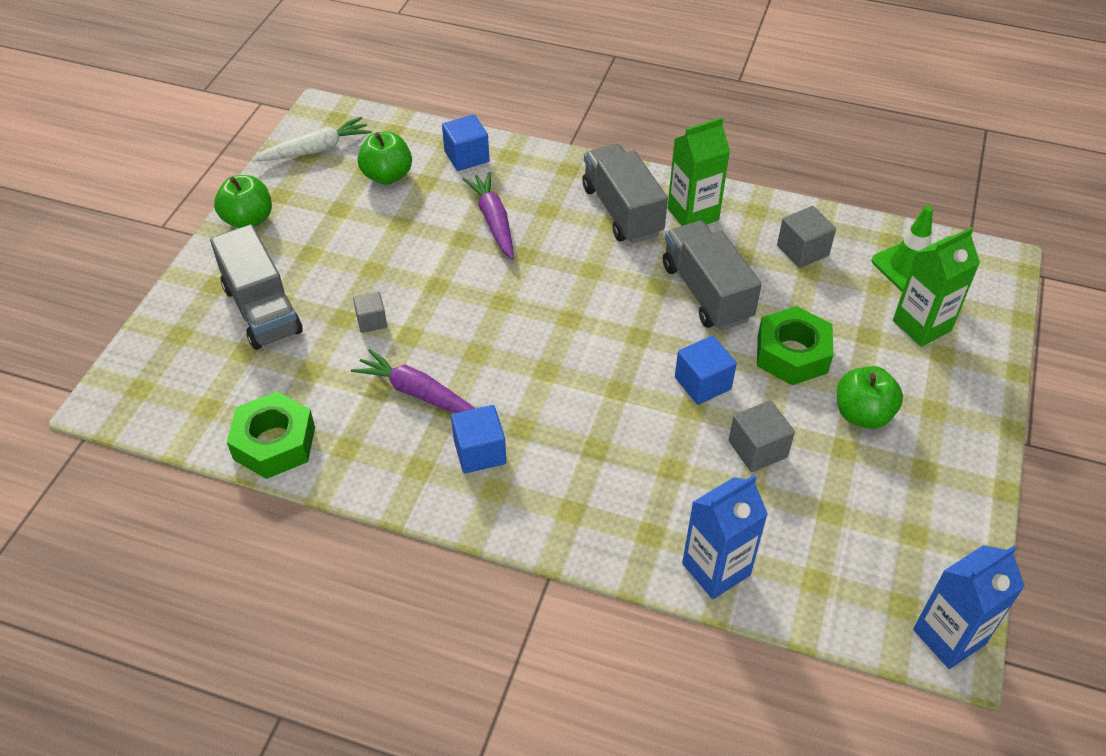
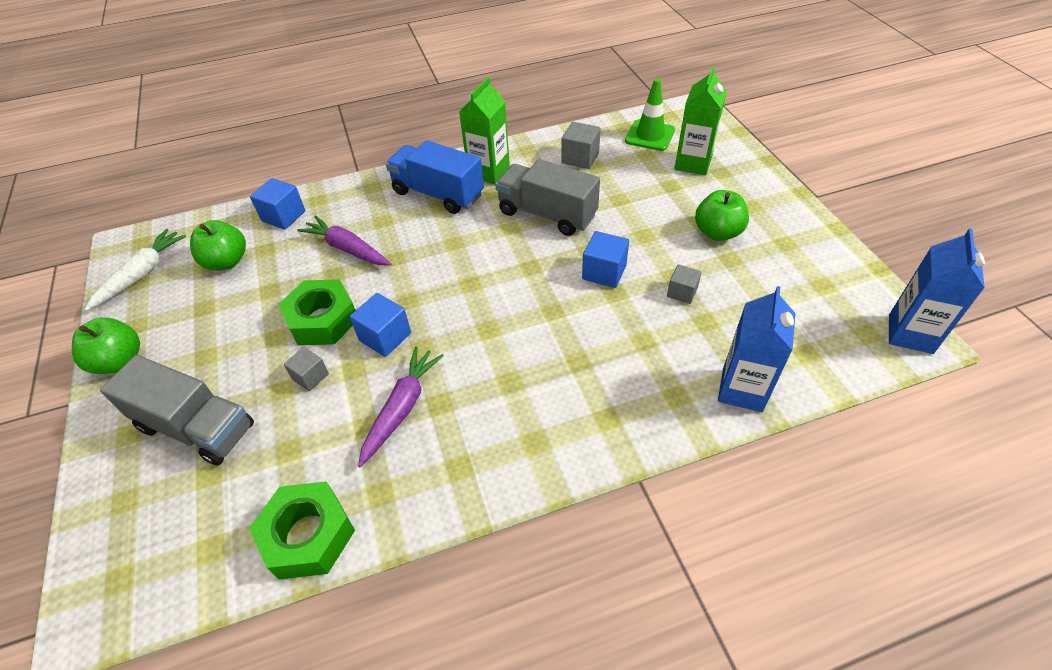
camera: 35 degrees left, 0 degrees up
purple carrot [351,349,475,413] -> purple carrot turned 120 degrees clockwise [358,347,444,467]
blue cube [451,405,506,473] -> blue cube moved to [350,293,411,357]
grey truck [582,144,668,243] -> blue truck [386,140,484,214]
grey cube [729,400,795,472] -> grey cube [667,264,702,304], size x0.67
green nut [757,306,833,385] -> green nut moved to [278,279,356,345]

